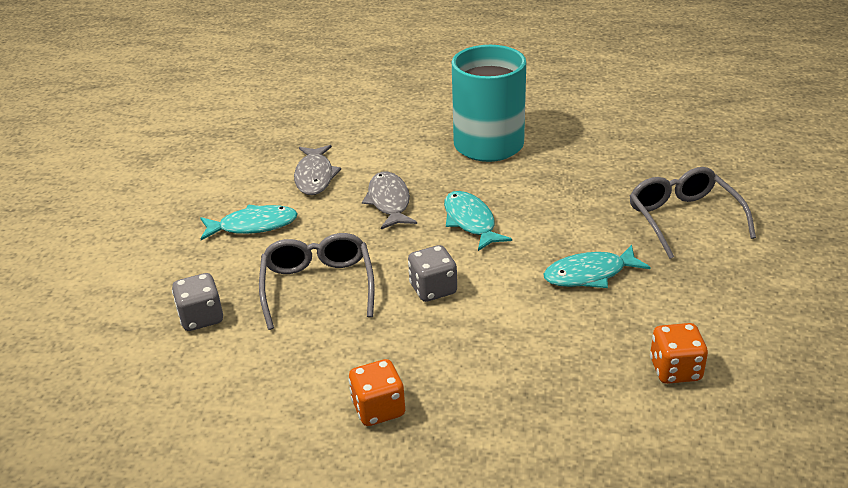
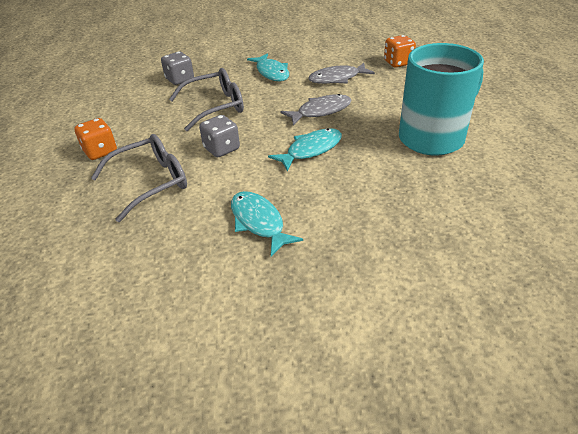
camera: 75 degrees right, 5 degrees up
grey glasses [630,167,756,259] -> grey glasses moved to [91,134,187,222]
orange dice [650,323,708,384] -> orange dice moved to [384,35,416,68]

